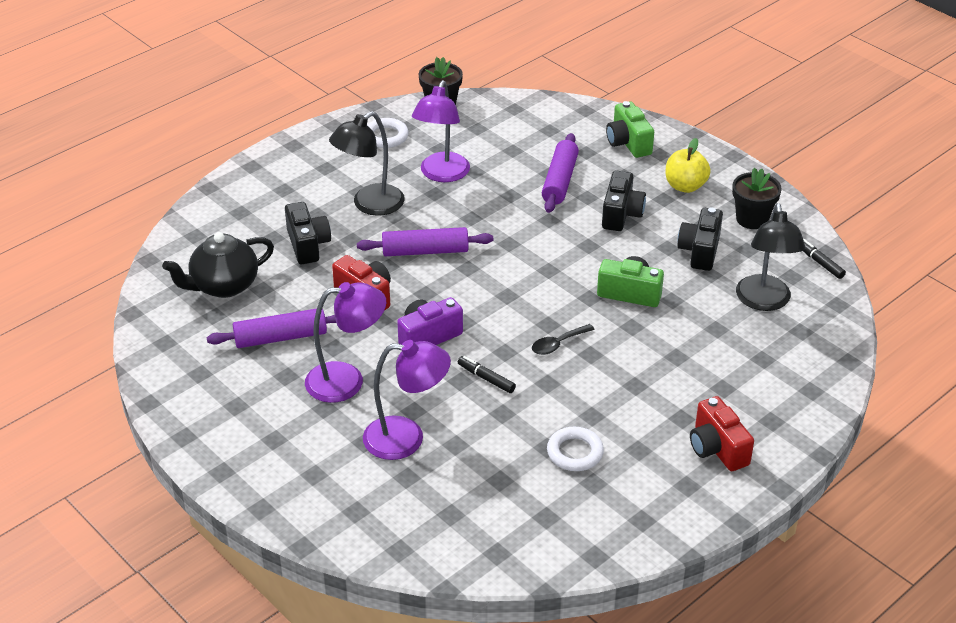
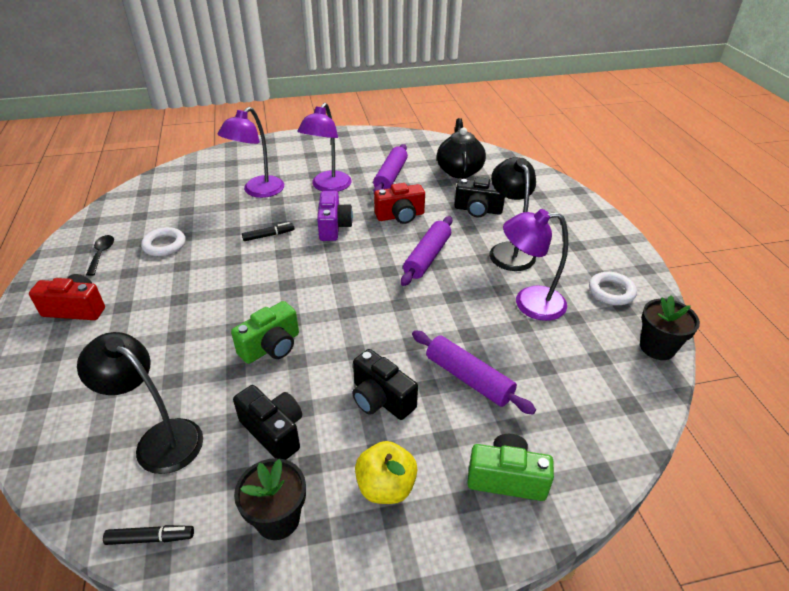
camera: 120 degrees right, 0 degrees up
purple lamp [412,80,470,182] -> purple lamp turned 45 degrees counterclockwise [503,209,569,321]
black spoon [532,324,595,355] -> black spoon moved to [86,235,114,276]

